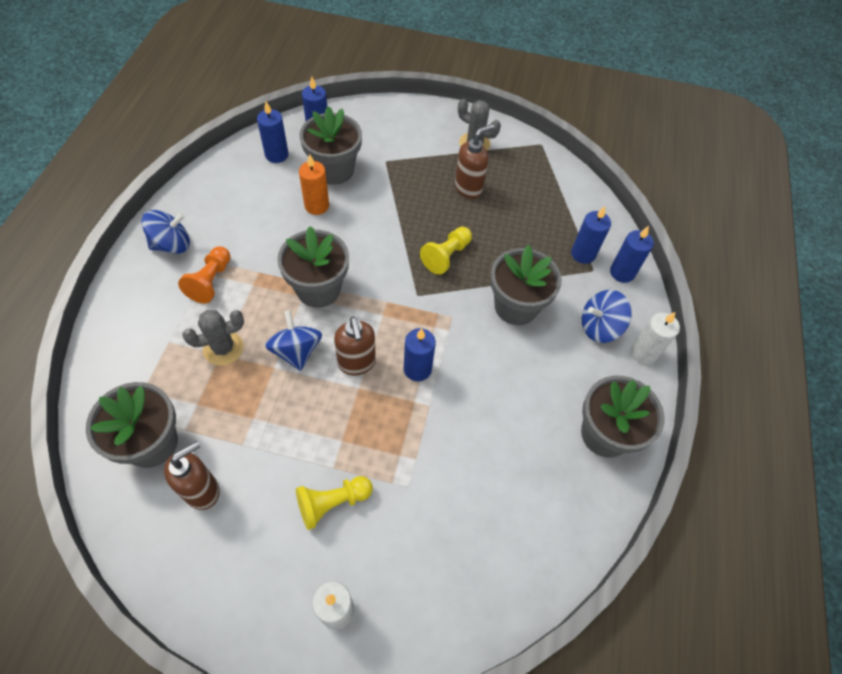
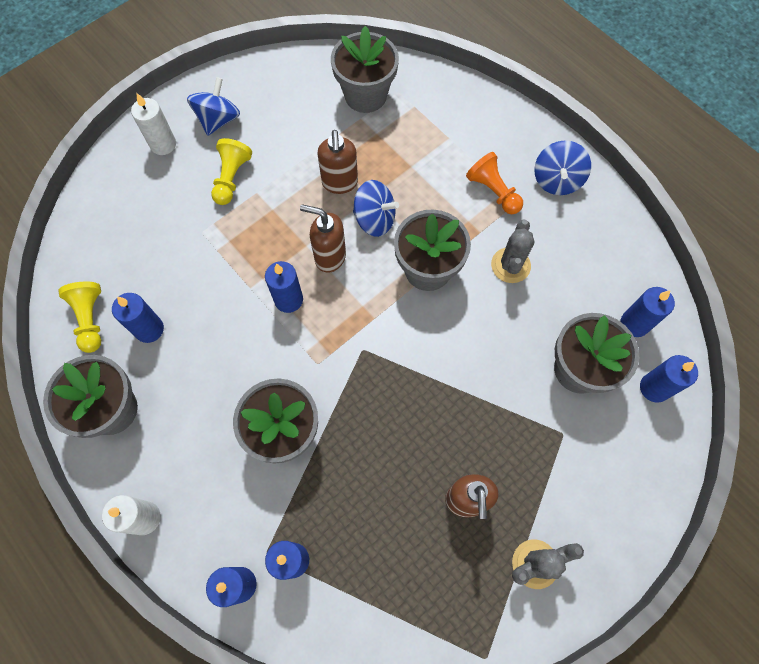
camera: 130 degrees right, 10 degrees up
brown soap dispenser [164,441,220,510] -> brown soap dispenser moved to [317,130,358,194]
grey cactus [182,310,244,366] -> grey cactus moved to [491,220,535,283]
orange candle [299,154,329,215] -> none
yellow pawn [420,227,472,275] -> yellow pawn moved to [58,282,101,353]
blue spinning top [582,290,632,343] -> blue spinning top moved to [187,77,240,136]
none -> blue candle [112,293,164,343]

